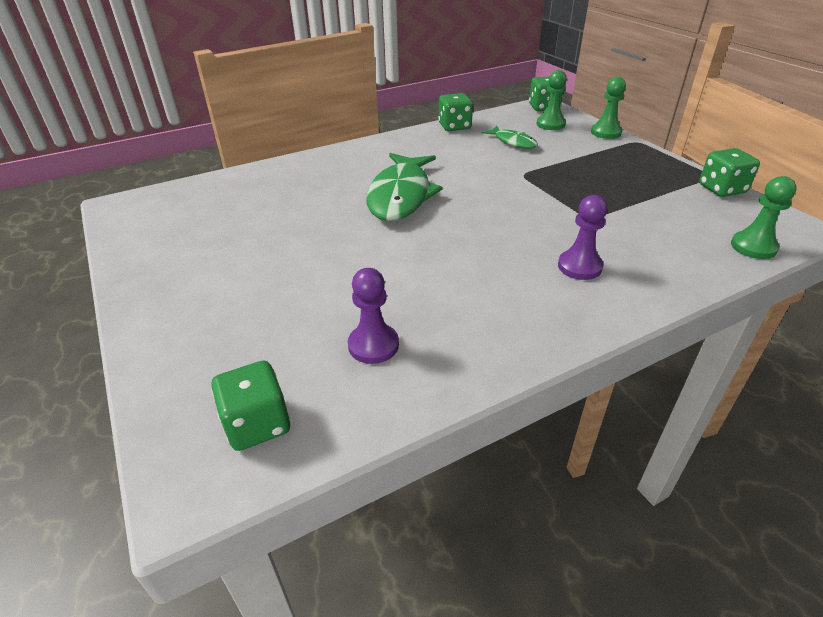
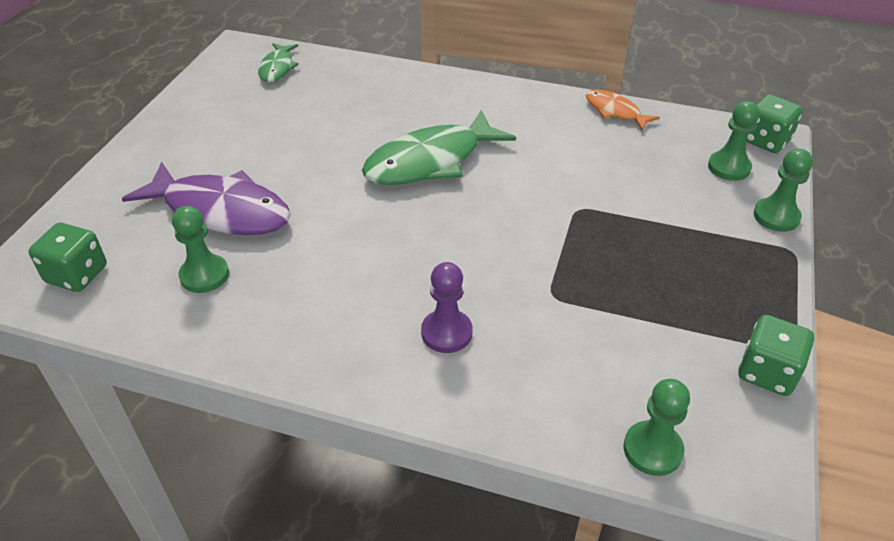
camera: 45 degrees right, 5 degrees up
purple pawn [348,268,399,364] -> green pawn [172,206,229,293]
green dice [438,93,473,131] -> orange fish [586,90,660,131]
green fish [481,126,538,149] -> green fish moved to [258,43,299,82]
none -> purple fish [122,162,291,235]

